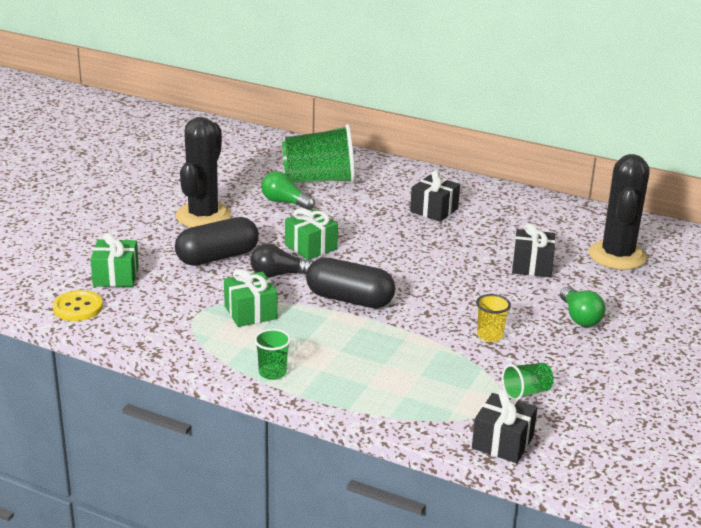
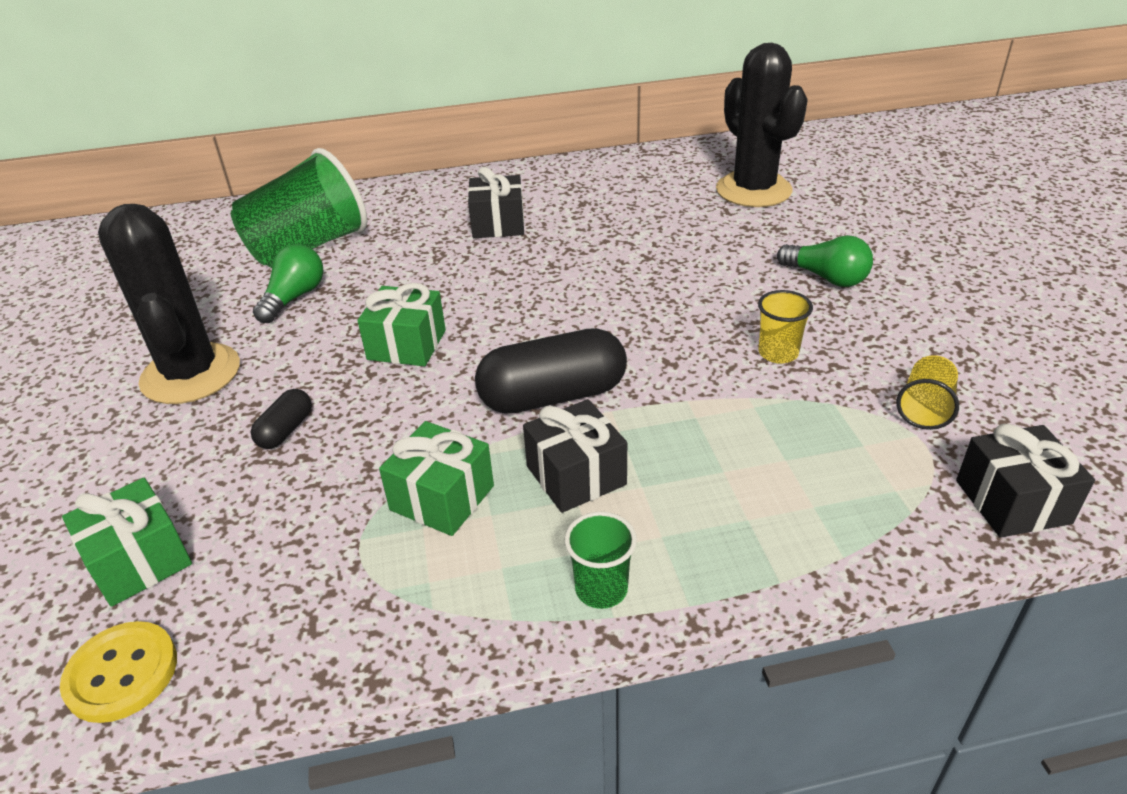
camera: 35 degrees left, 10 degrees up
black capsule [175,217,259,265] -> black capsule [250,389,312,449], size x0.49
black light bulb [250,243,314,278] -> none
green light bulb [261,171,315,210] -> green light bulb turned 120 degrees clockwise [253,244,323,323]
green cup [502,363,554,400] -> yellow cup [896,355,959,430]
black gift [512,223,555,277] -> black gift moved to [523,399,627,513]

